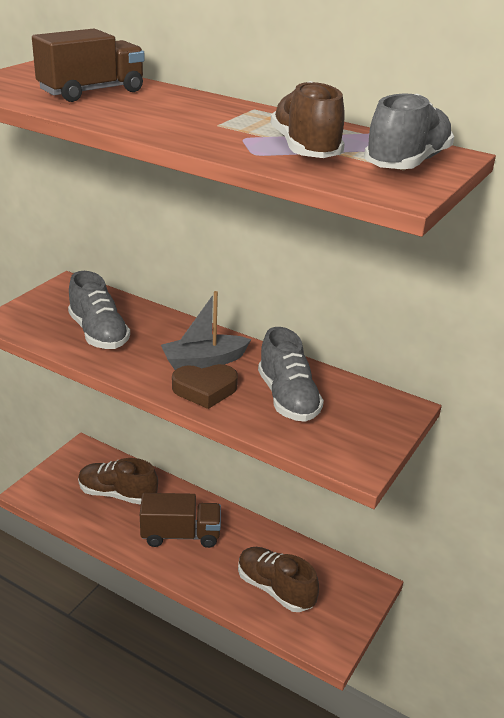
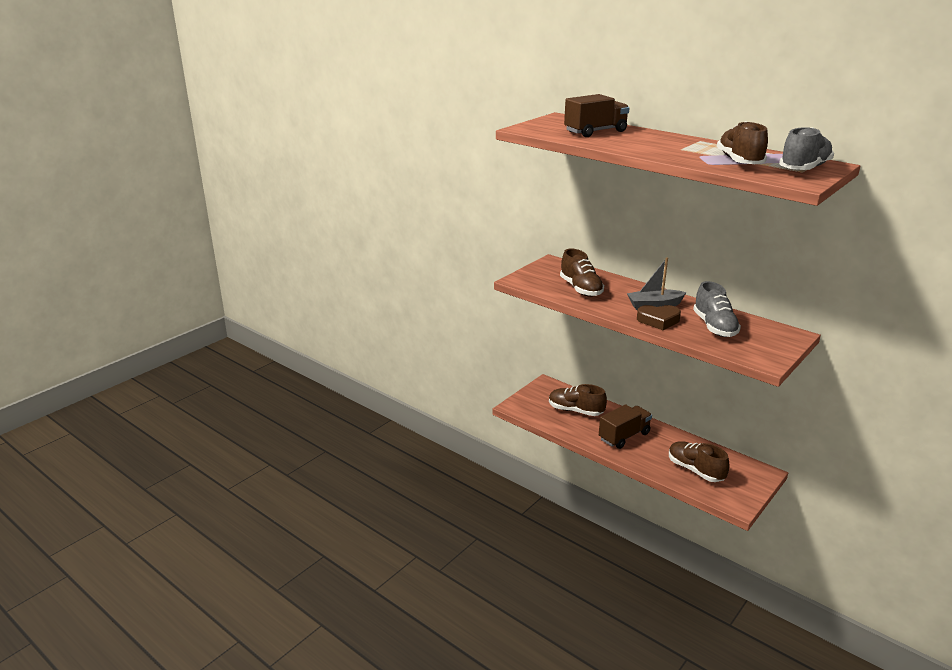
camera: 10 degrees right, 5 degrees down
grey shoe [68,271,130,349] -> brown shoe [560,248,604,297]
brown truck [140,493,221,548] -> brown truck turned 45 degrees counterclockwise [599,404,652,449]

